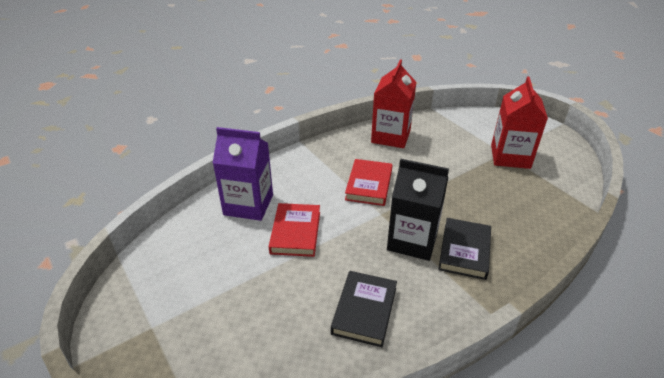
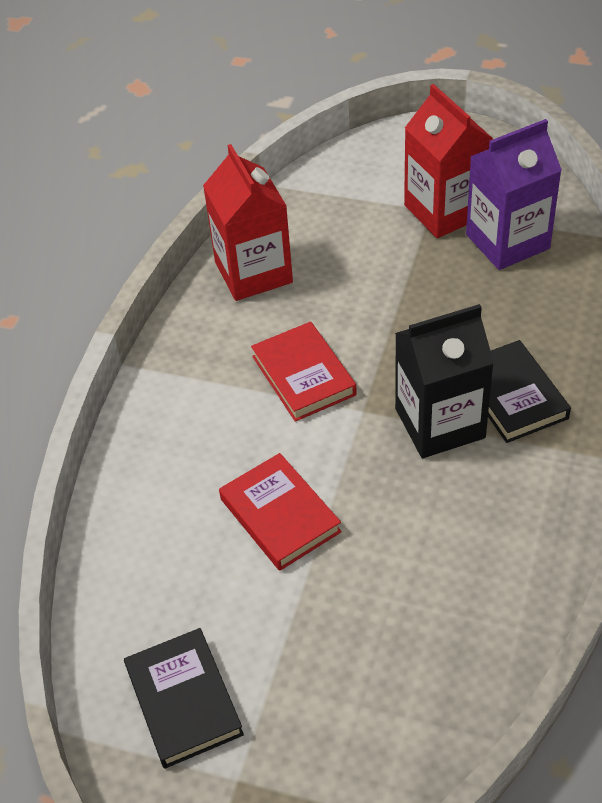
camera: 35 degrees left, 10 degrees up
purple carton [213,127,273,221] -> purple carton moved to [466,119,562,270]
black book [331,271,397,347] -> black book moved to [124,628,244,769]

